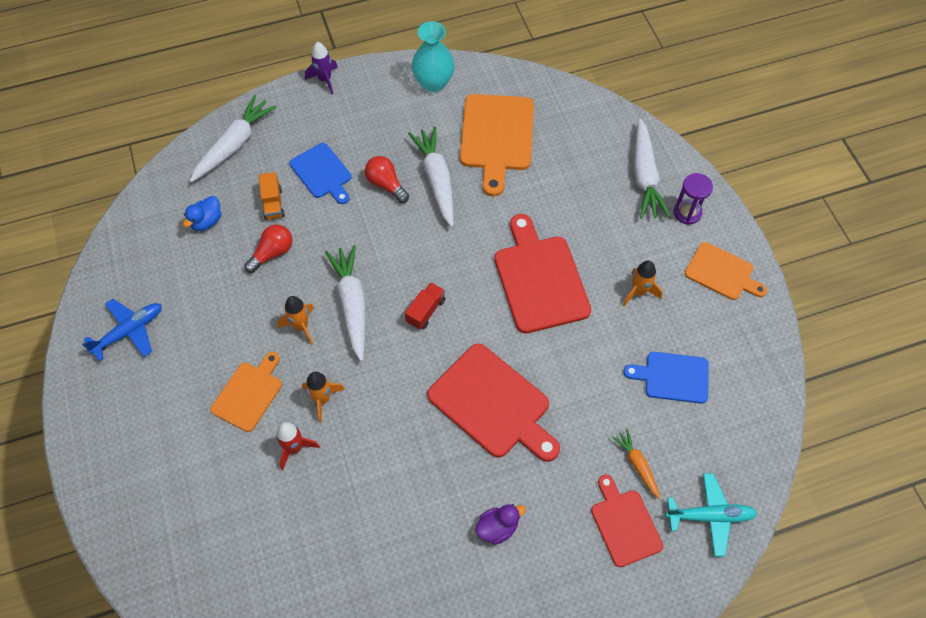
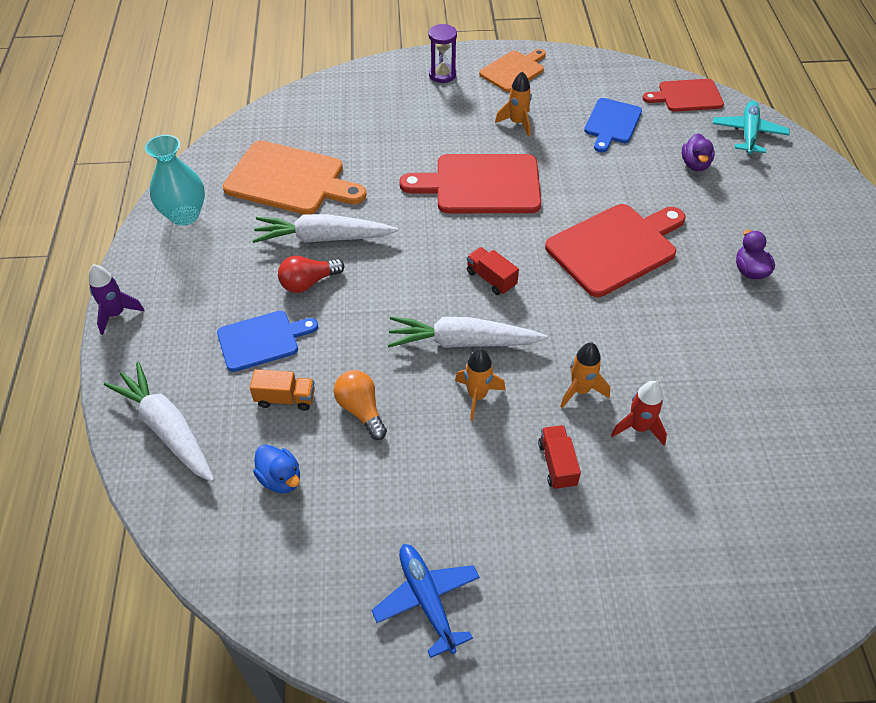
camera: 75 degrees left, 10 degrees down
orange cutting board [211,352,282,432] -> red truck [538,425,581,490]
red light bulb [244,224,293,273] -> orange light bulb [334,370,387,440]
red cutting board [591,475,663,567] -> red cutting board moved to [643,79,724,112]
orange carrot [612,429,660,499] -> purple duck [682,133,715,171]
white carrot [634,118,670,219] -> none

